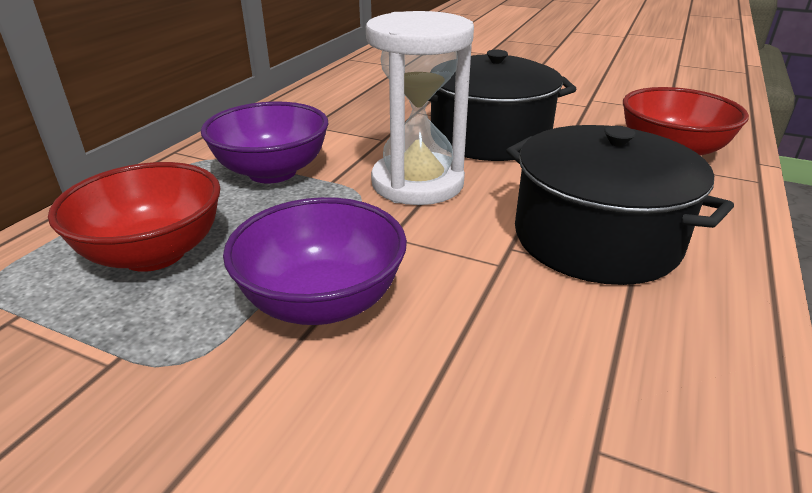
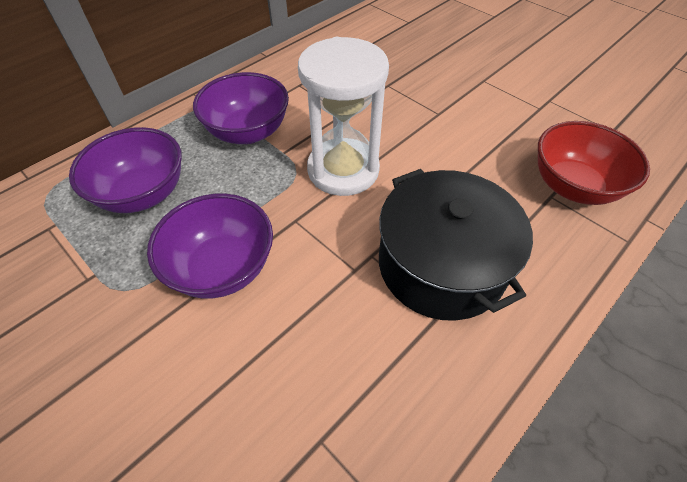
camera: 20 degrees right, 20 degrees up
red bowl [48,162,221,272] -> purple bowl [69,127,182,213]
black pot [429,50,577,161] -> none

